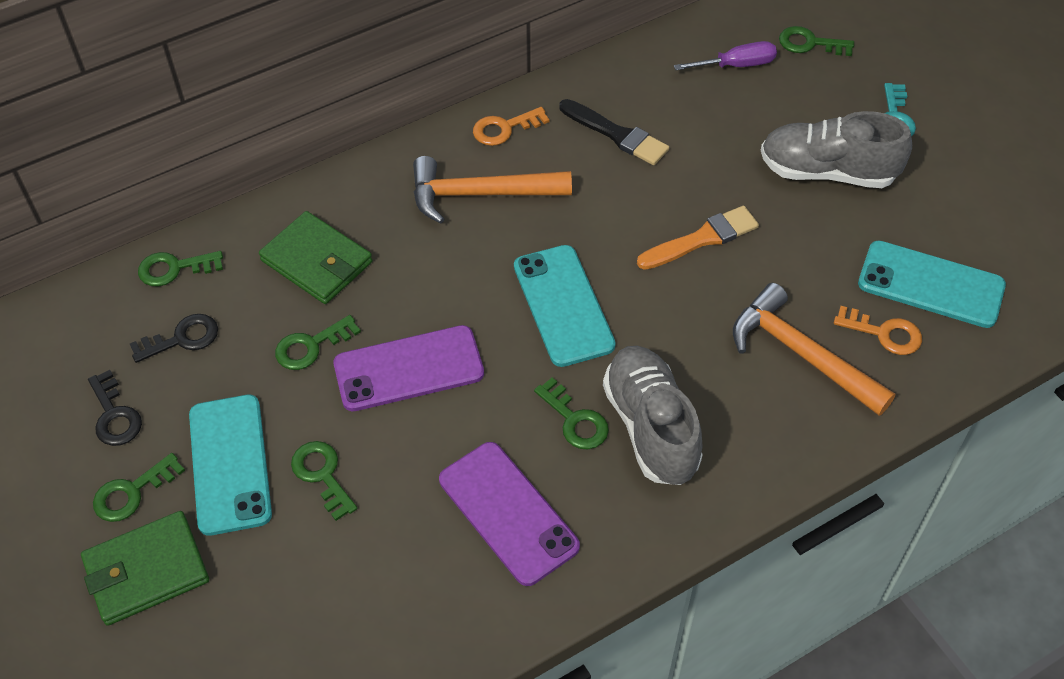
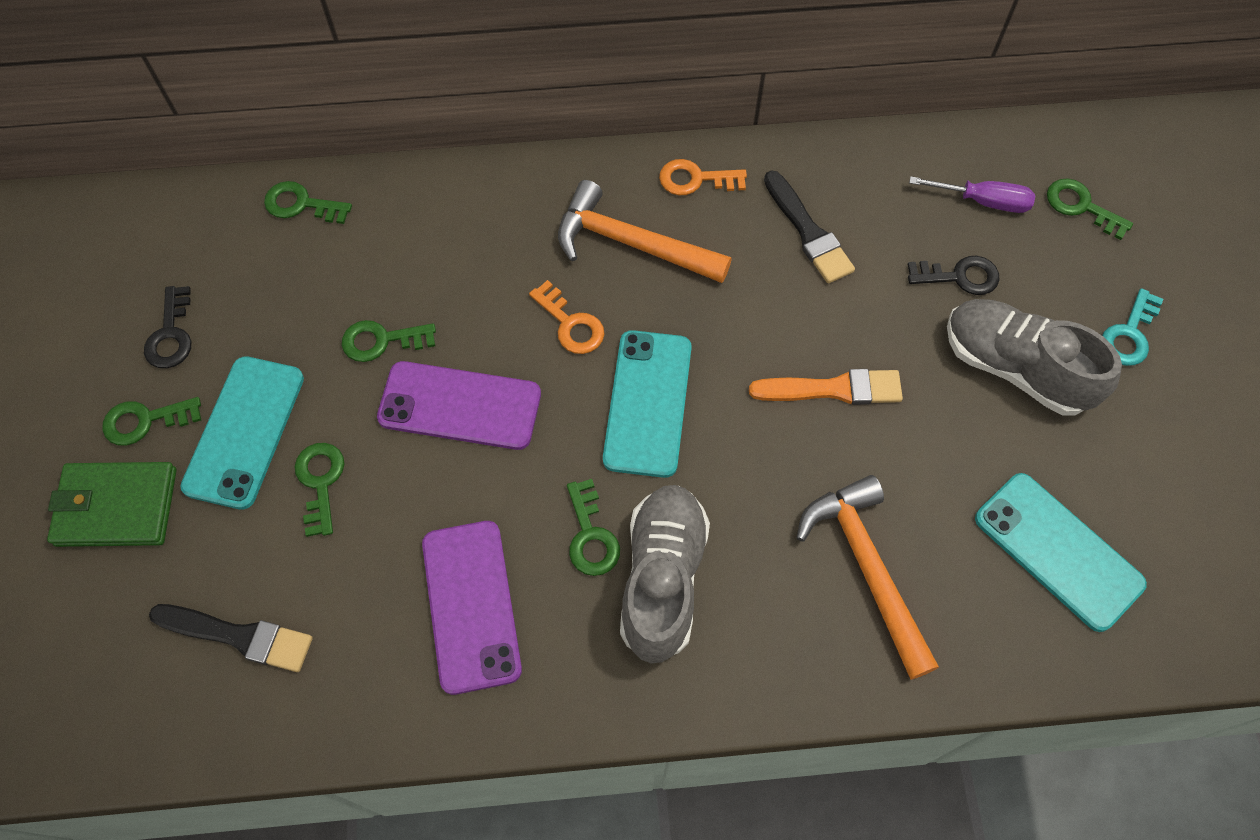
camera: 25 degrees right, 10 degrees up
black key [130,314,218,363] -> black key moved to [908,256,999,295]
green wallet [259,211,373,304] -> none
orange key [834,306,922,355] -> orange key moved to [529,280,605,354]
none -> black brush [149,604,313,672]

